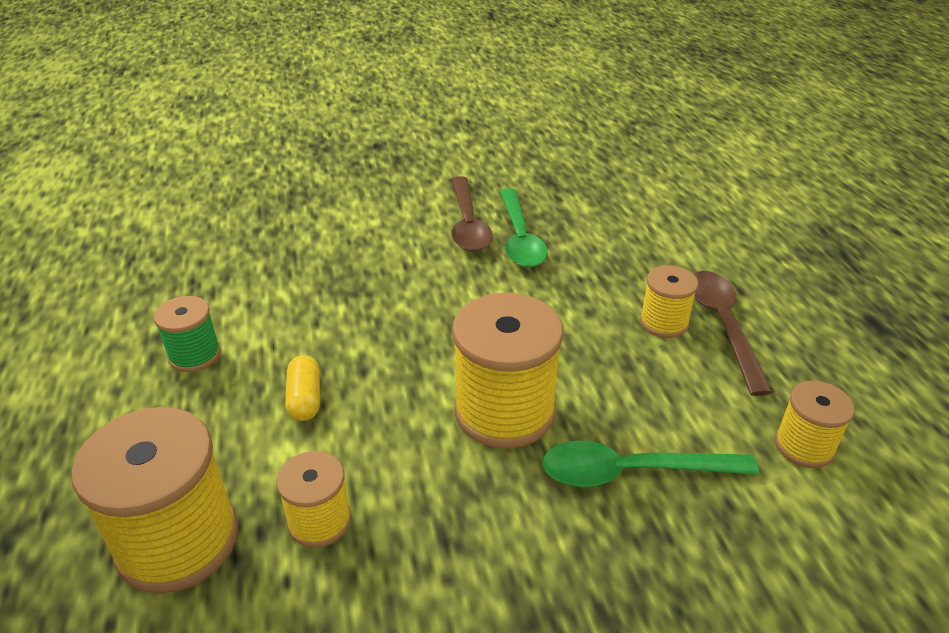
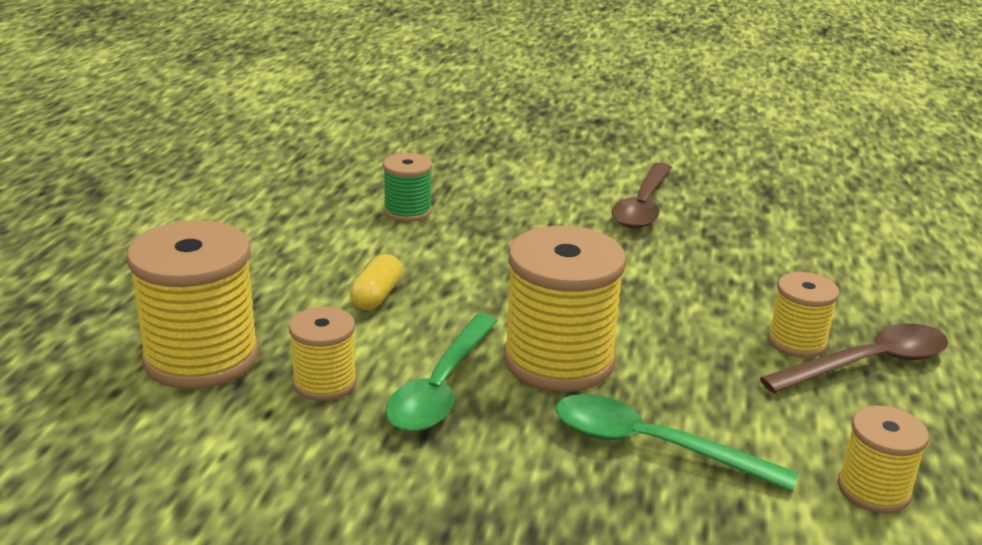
camera: 25 degrees right, 10 degrees down
green spool [154,296,221,372] -> green spool moved to [383,153,433,222]
green spoon [499,188,548,268] -> green spoon moved to [385,314,498,432]
brown spoon [694,271,773,396] -> brown spoon turned 45 degrees clockwise [760,324,948,393]

